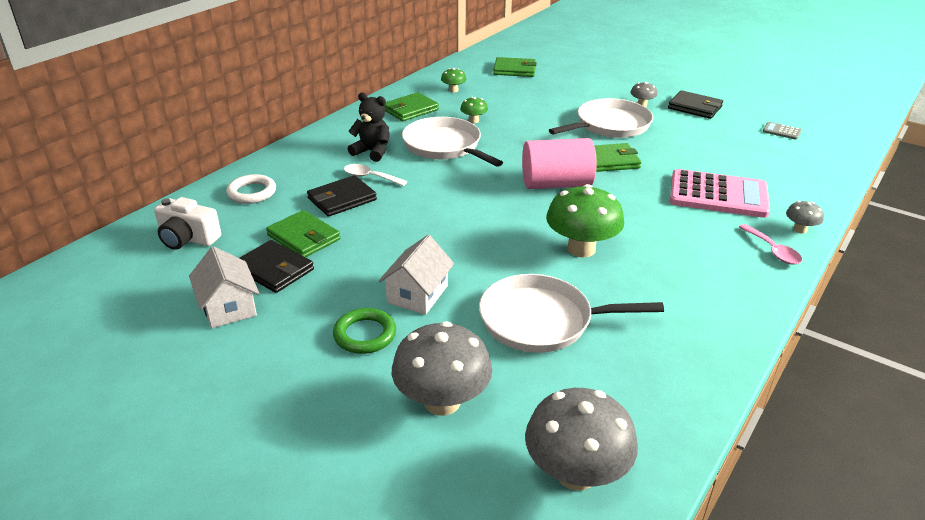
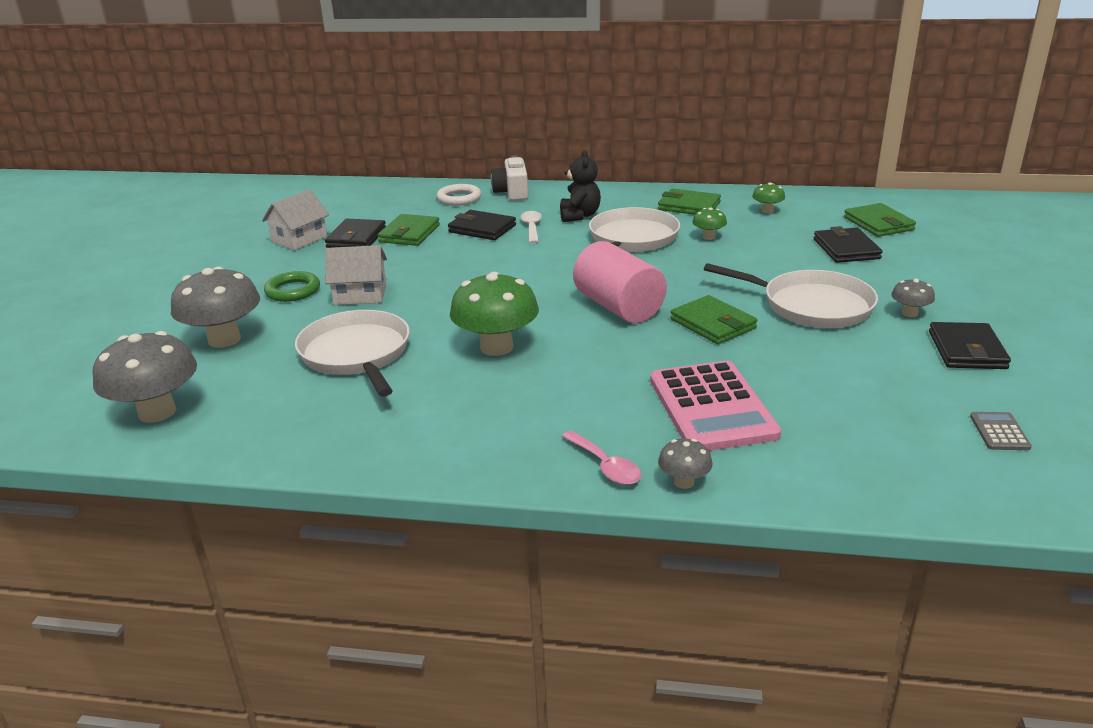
camera: 65 degrees right, 5 degrees down
white camera [154,197,221,250] -> white camera moved to [491,156,528,201]
pink spoon [739,224,802,265] -> pink spoon turned 75 degrees counterclockwise [562,431,641,485]
none -> black wallet [814,226,883,263]

